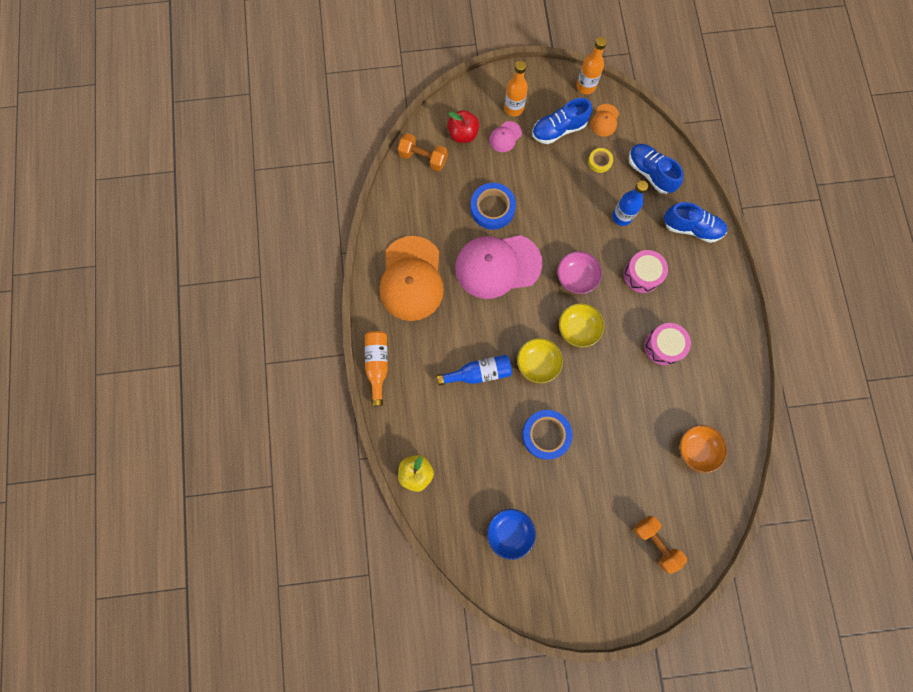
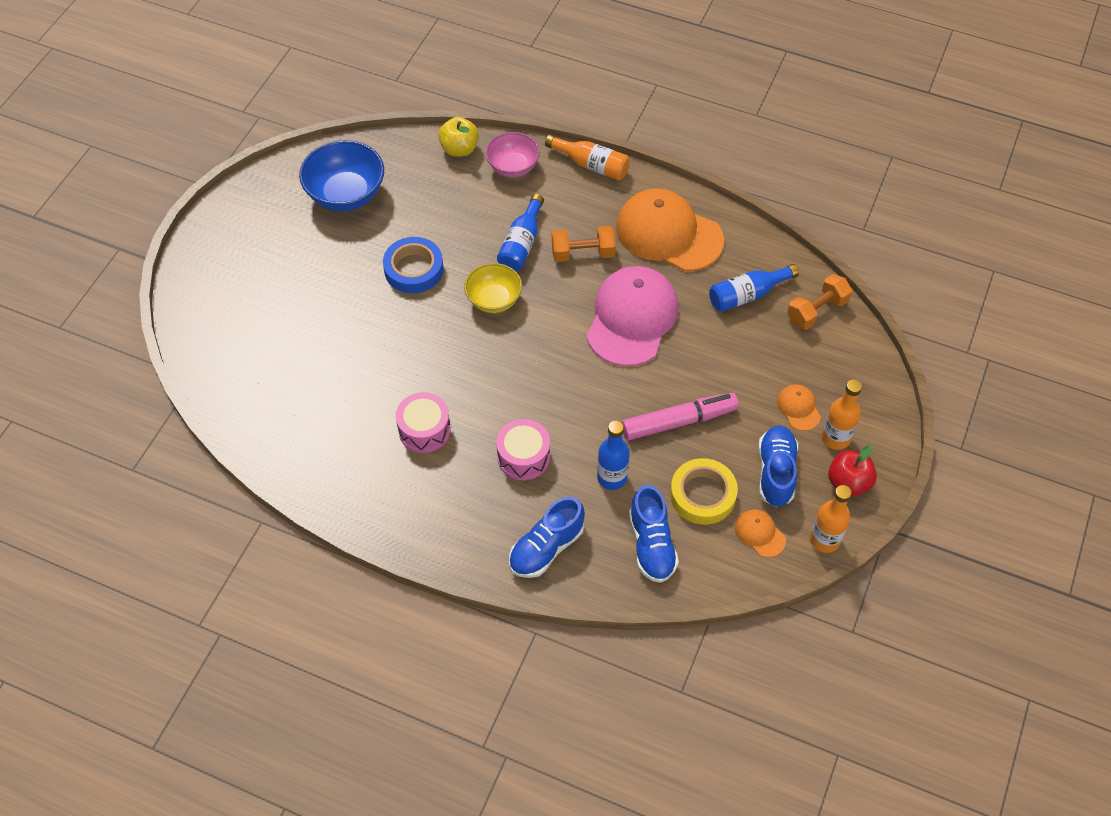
camera: 120 degrees right, 20 degrees down
red apple [447,110,479,143] -> red apple moved to [828,445,877,496]
blue tape [470,183,516,230] -> none
blue bowl [487,509,536,560] -> blue bowl [299,140,384,211], size x1.53
pink cap [489,121,522,152] -> orange cap [777,384,821,431]
pink bowl [557,251,602,294] -> pink bowl moved to [485,132,540,177]
yellow bowl [559,303,604,347] -> none
yellow tape [588,148,613,173] -> yellow tape [670,458,738,525], size x1.86
blue shoe [629,144,684,194] -> blue shoe turned 90 degrees clockwise [629,485,679,583]
orange dumbbell [634,516,687,574] -> orange dumbbell moved to [552,226,616,262]
orange bowl [680,425,727,473] -> none
none -> pink marker [622,393,739,440]
none -> blue bottle [709,264,799,312]

